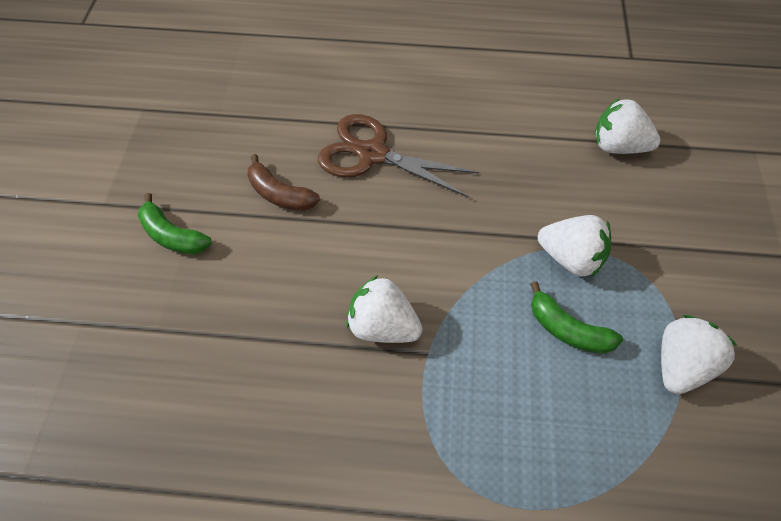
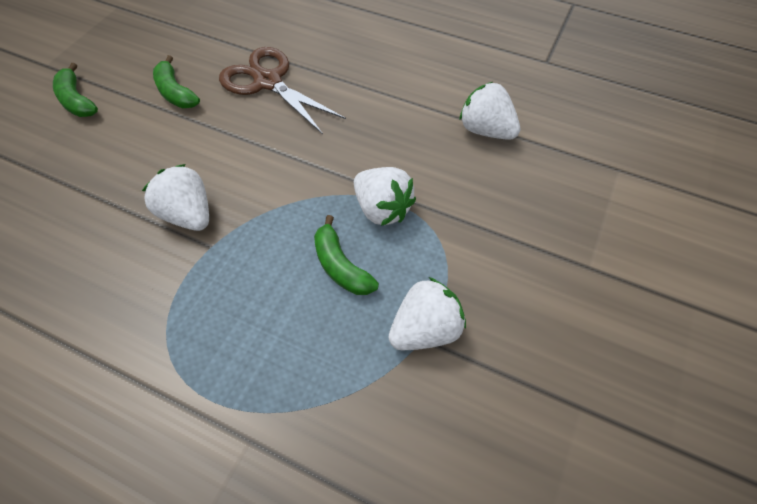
camera: 20 degrees right, 0 degrees up
brown banana [247,154,320,211] -> green banana [153,55,200,108]

